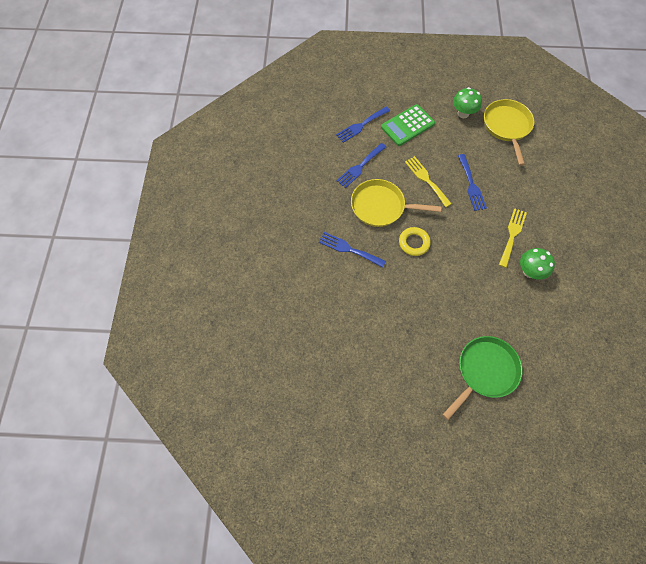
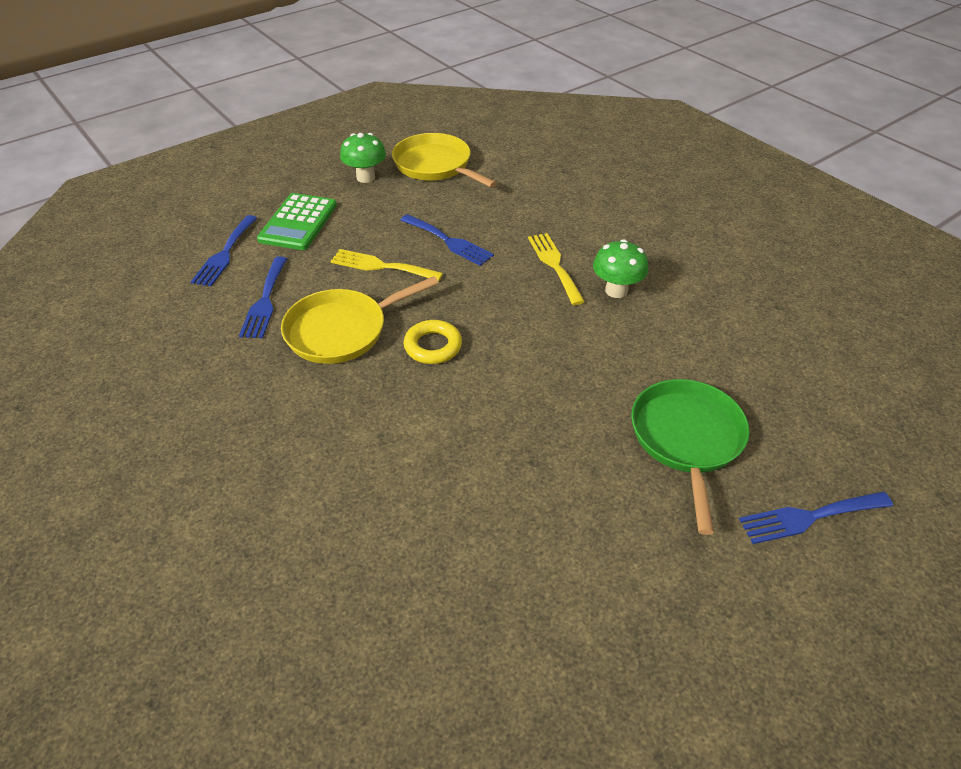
camera: 40 degrees left, 20 degrees down
blue fork [319,232,386,268] -> blue fork moved to [739,492,893,544]

